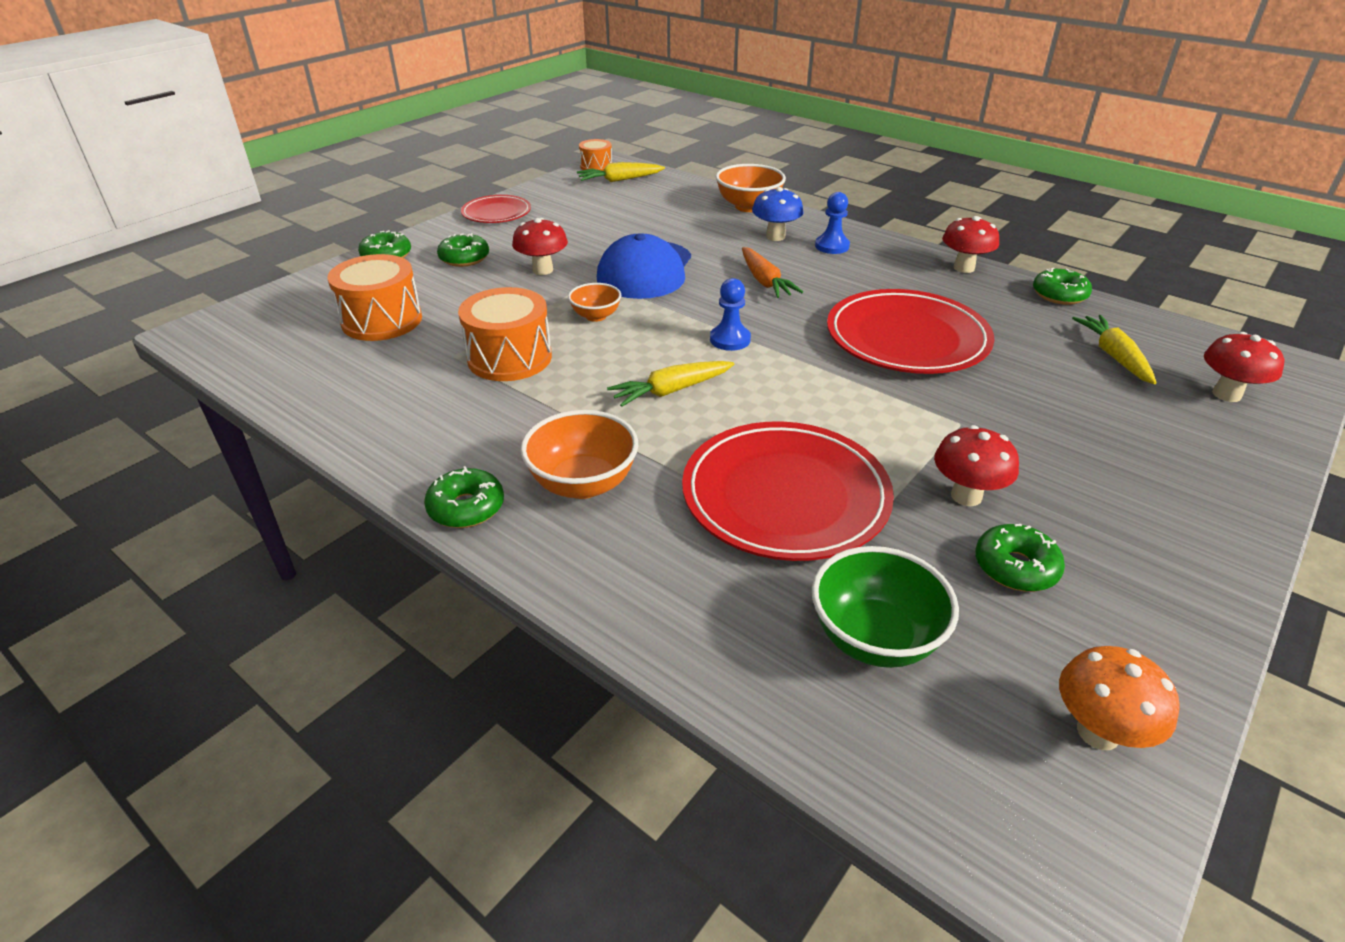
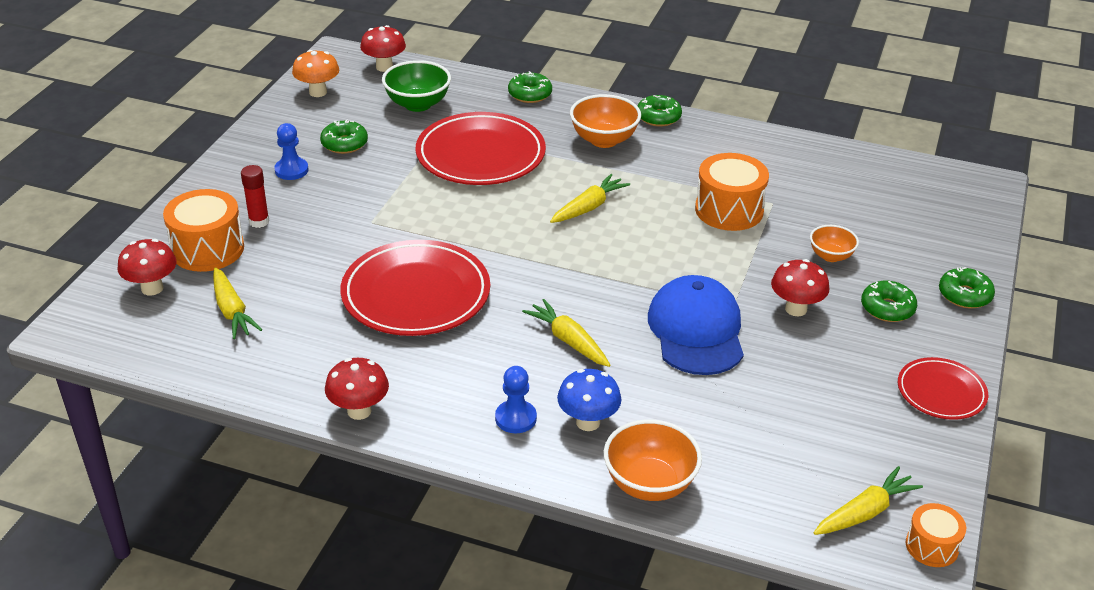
camera: 160 degrees right, 0 degrees up
orange drum [327,254,422,341] -> orange drum moved to [163,189,244,272]
orange bowl [568,283,621,322] -> orange bowl moved to [810,225,859,262]
blue pawn [710,278,751,351] -> blue pawn moved to [274,123,309,180]
orange carrot [742,247,803,298] -> yellow carrot [522,299,610,367]
red mushroom [934,425,1019,506] -> red mushroom moved to [360,25,406,72]
green donut [1033,268,1092,305] -> green donut moved to [508,71,552,103]
none -> red glue stick [241,165,270,228]

